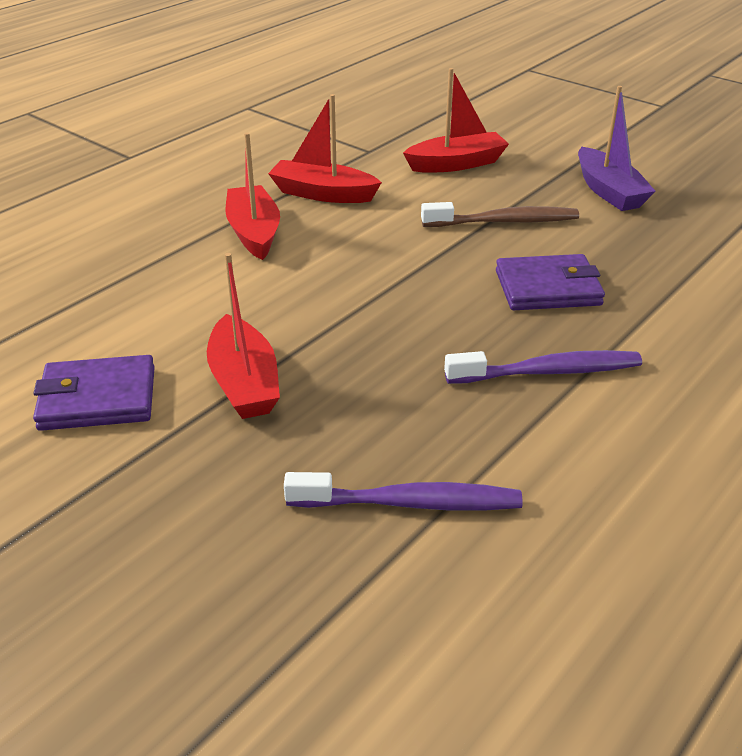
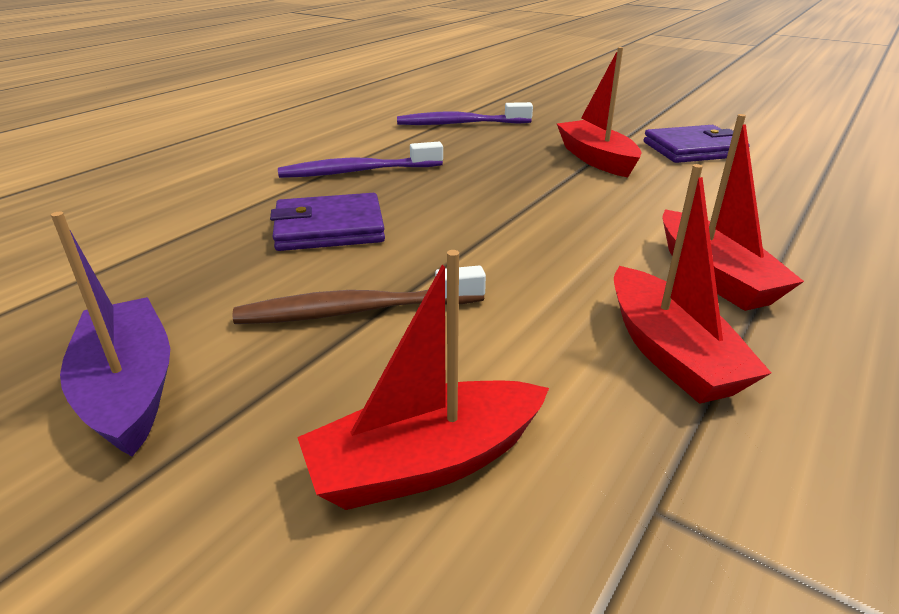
camera: 175 degrees right, 5 degrees down
red boat [268,94,382,203] -> red boat turned 60 degrees clockwise [614,164,771,404]

